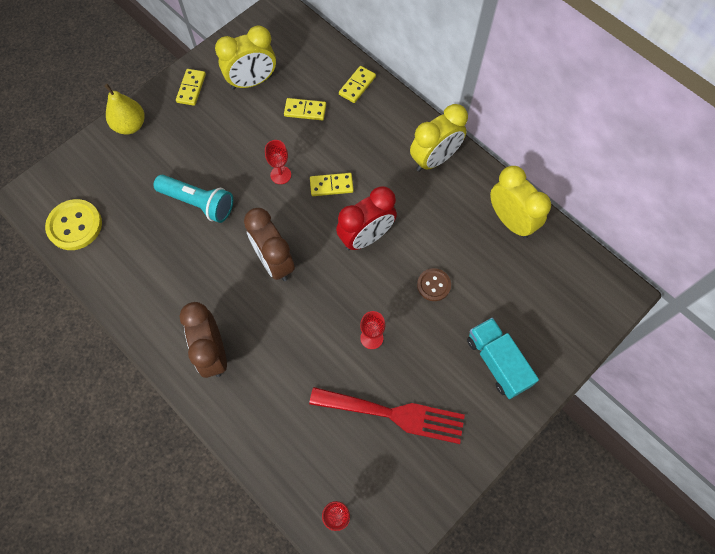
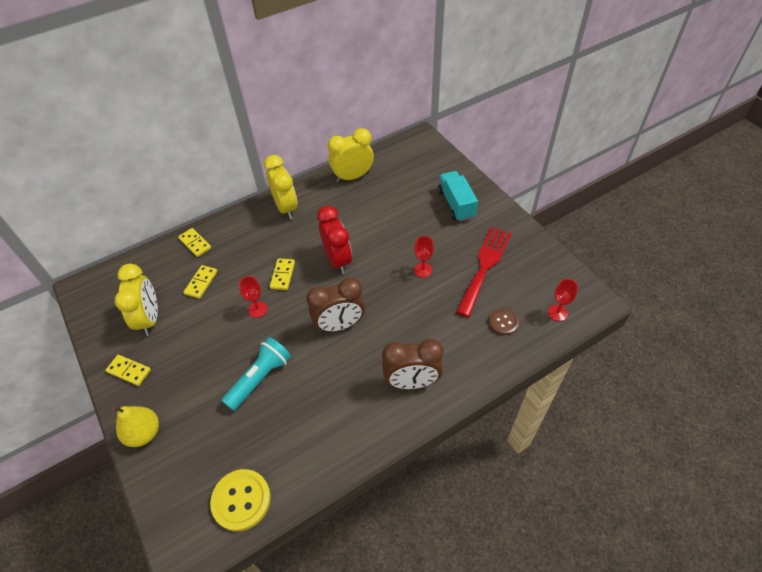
camera: 75 degrees left, 15 degrees down
brown button [417,268,451,301] -> brown button moved to [489,308,519,335]
turquoise truck [467,318,539,399] -> turquoise truck turned 90 degrees clockwise [438,171,478,221]

